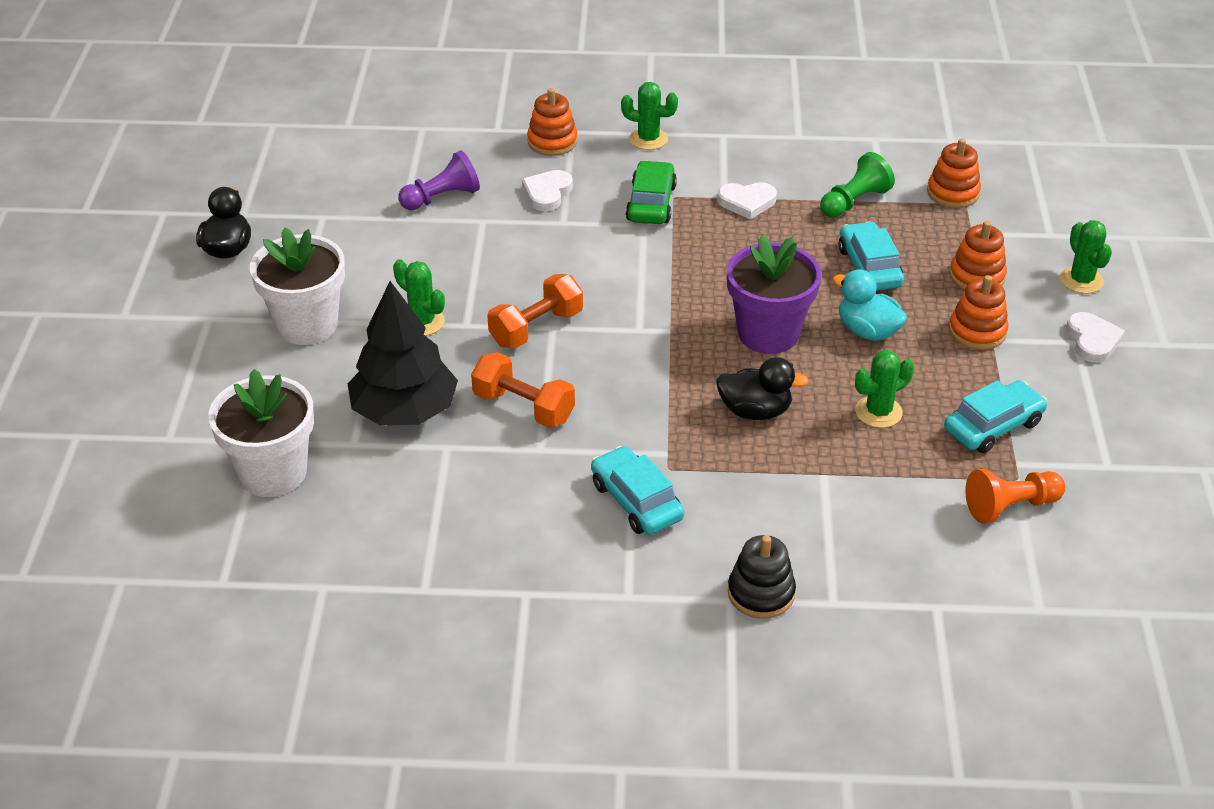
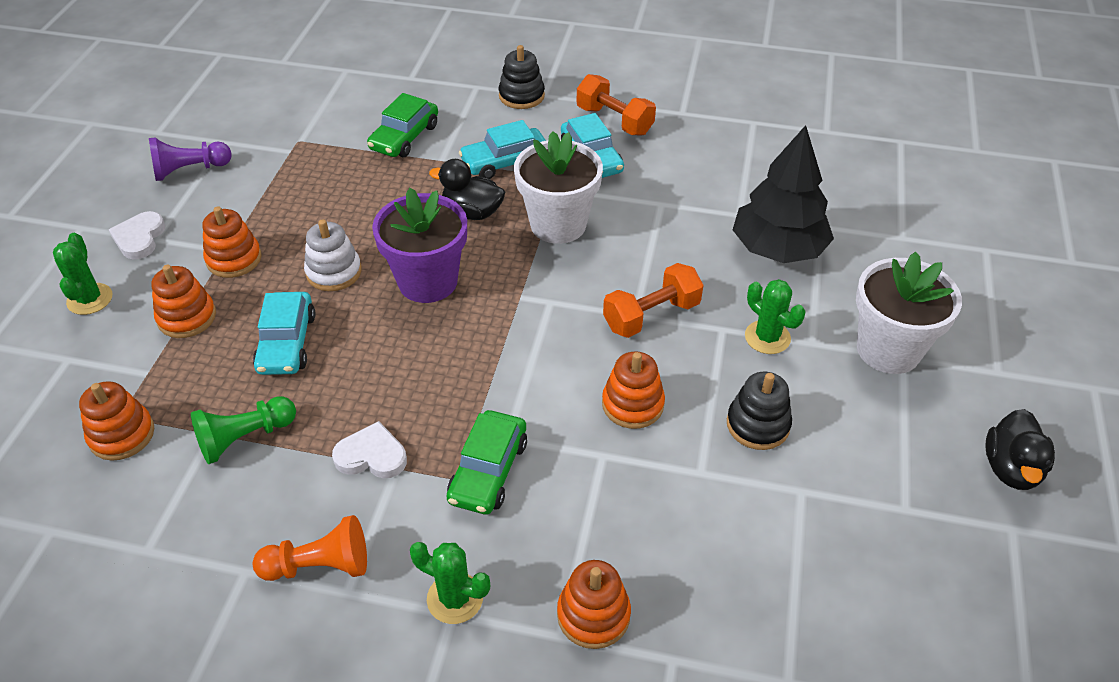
camera: 170 degrees left, 5 degrees up
white flower pot [208,369,314,497] -> white flower pot moved to [514,131,603,244]
purple pawn [398,150,480,210] -> purple pawn moved to [149,137,231,181]
orange dumbbell [471,352,575,428] -> orange dumbbell moved to [577,74,656,136]
white heart [522,170,573,211] -> none
turquoise duck [832,269,907,341] -> white stacking toy [304,219,362,291]
green cactus [855,350,914,428] -> none
turquoise car [944,380,1047,453] -> turquoise car moved to [459,120,546,179]
orange pawn [965,469,1065,524] -> orange pawn moved to [253,515,367,581]
none -> green car [367,93,438,157]
none -> orange stacking toy [602,351,665,429]
none -> black stacking toy [727,372,792,450]

